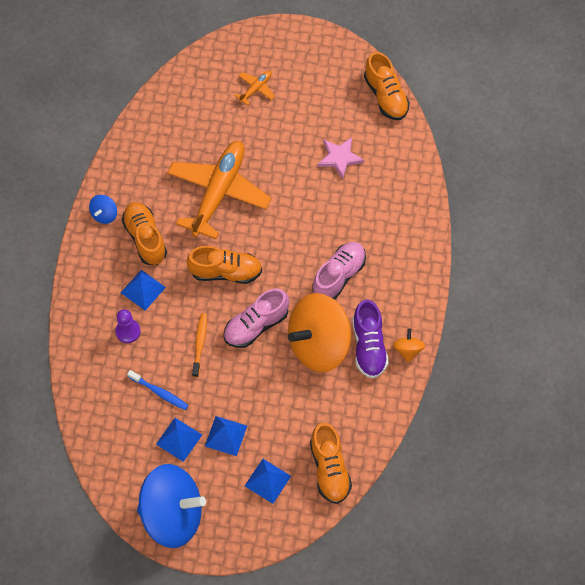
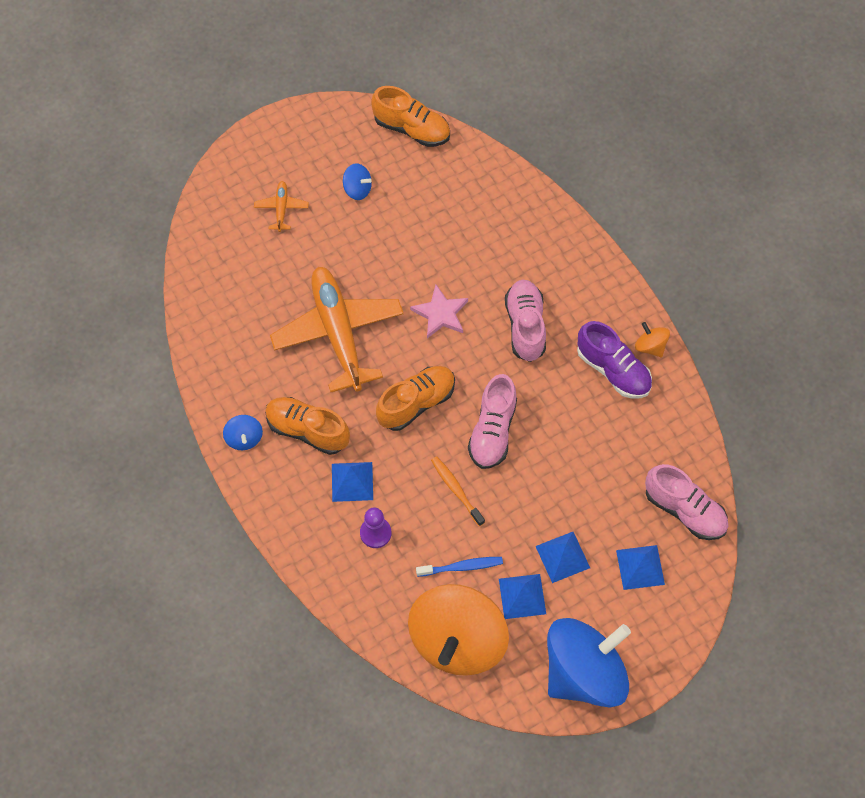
camera: 40 degrees left, 0 degrees up
orange spinning top [288,293,351,372] -> orange spinning top moved to [408,584,509,676]
orange shoe [310,423,352,504] -> pink shoe [645,464,728,540]
pink star [317,137,364,180] -> pink star moved to [410,285,468,338]
none -> blue spinning top [343,163,372,200]

